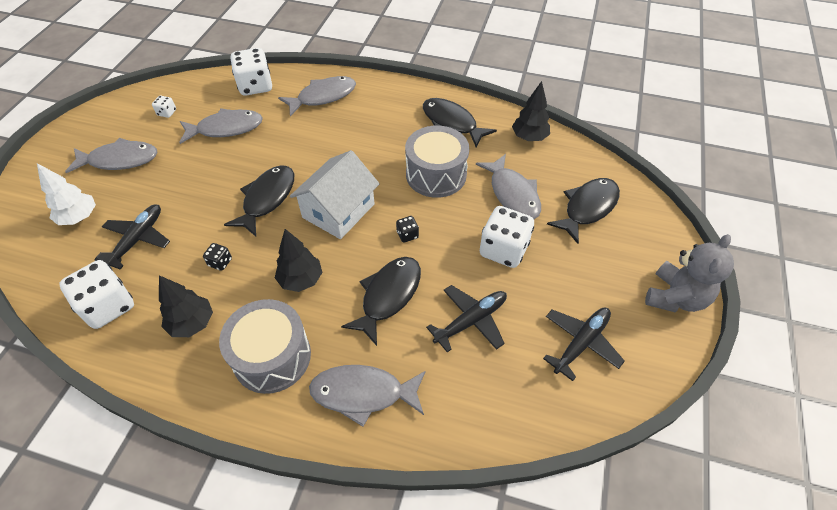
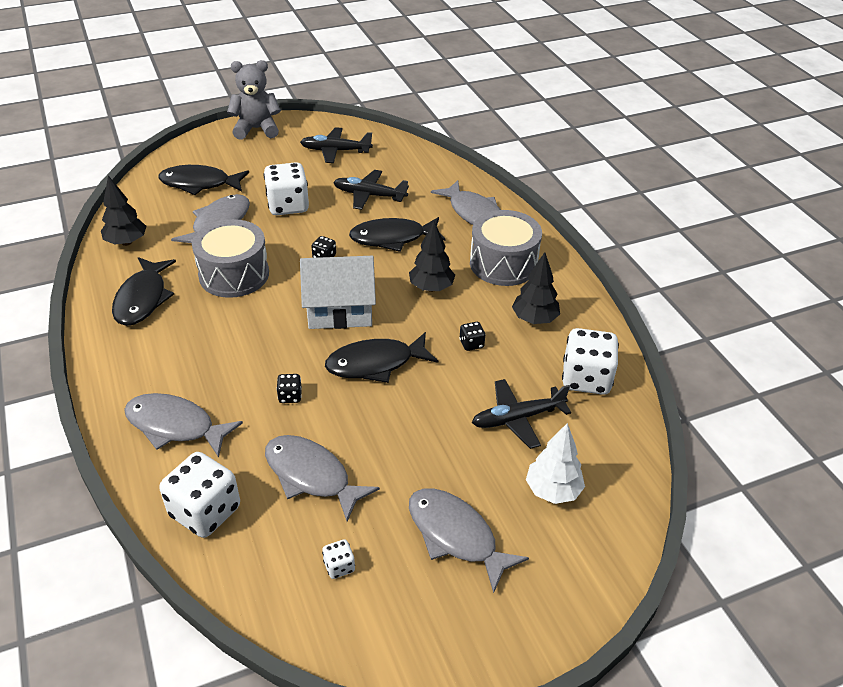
camera: 130 degrees left, 10 degrees down
none -> black dice [276,374,302,403]

